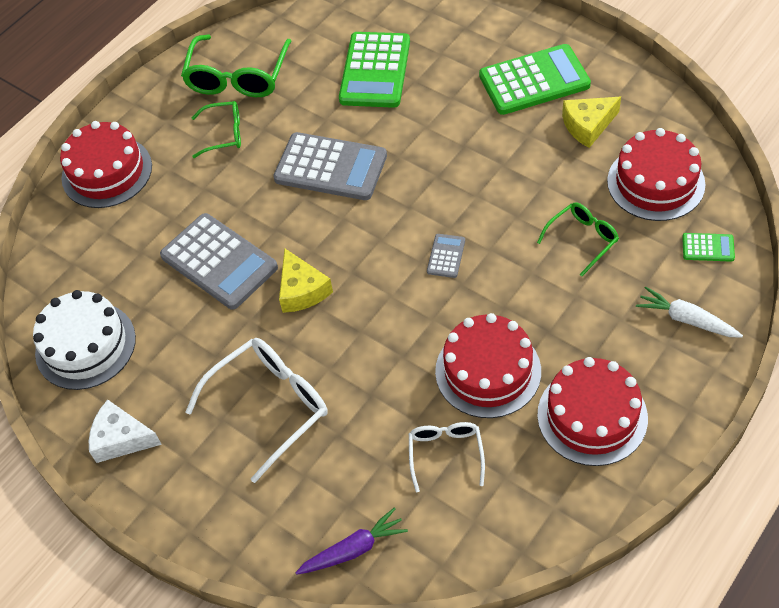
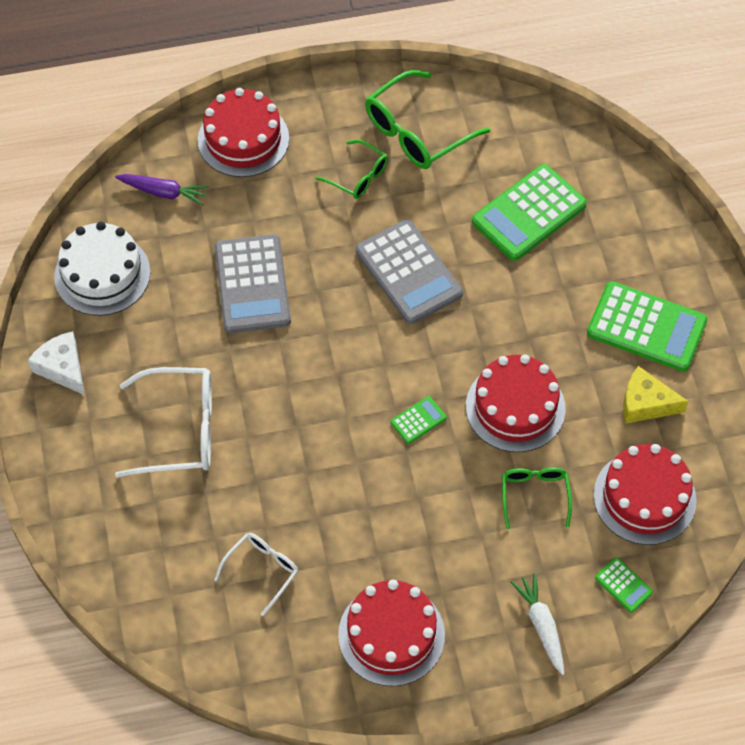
camera: 35 degrees right, 5 degrees up
yellow cheese [279,249,333,313] -> none
purple carrot [295,508,408,575] -> purple carrot moved to [115,174,209,206]
grey calculator [427,234,465,278] -> green calculator [391,396,447,444]
red cake [435,313,541,418] -> red cake moved to [466,354,565,452]
green glasses [537,203,619,276] -> green glasses turned 90 degrees counterclockwise [502,467,572,529]

